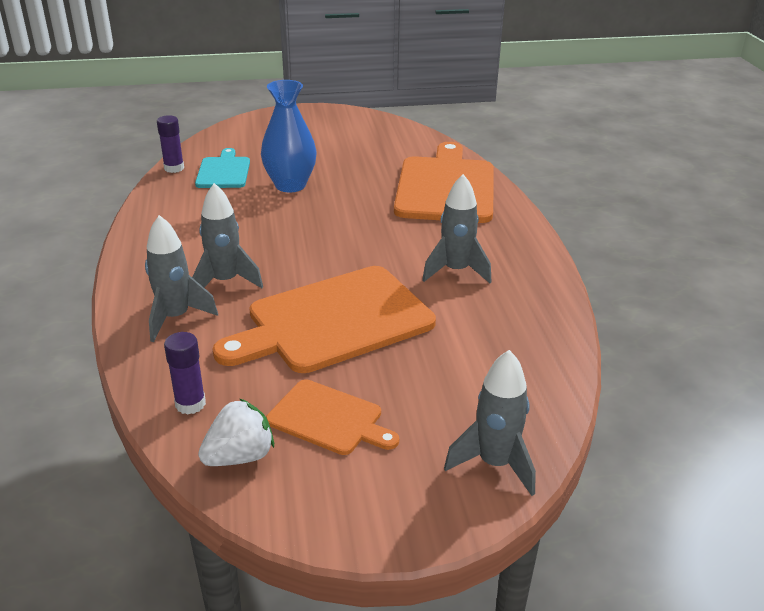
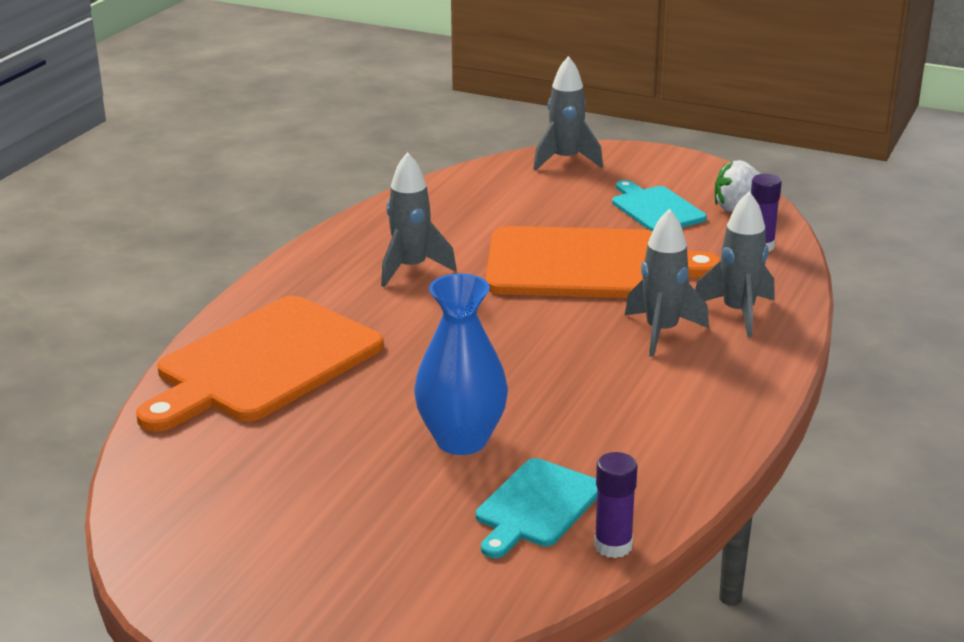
camera: 145 degrees left, 5 degrees down
orange cutting board [266,379,399,455] -> turquoise cutting board [612,180,707,231]

